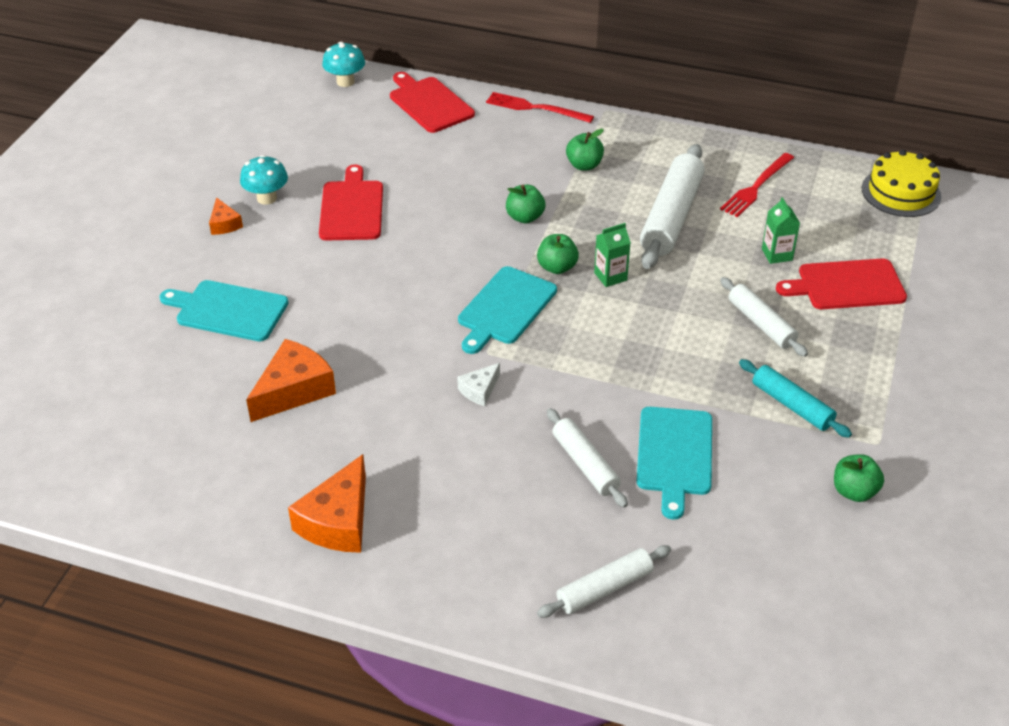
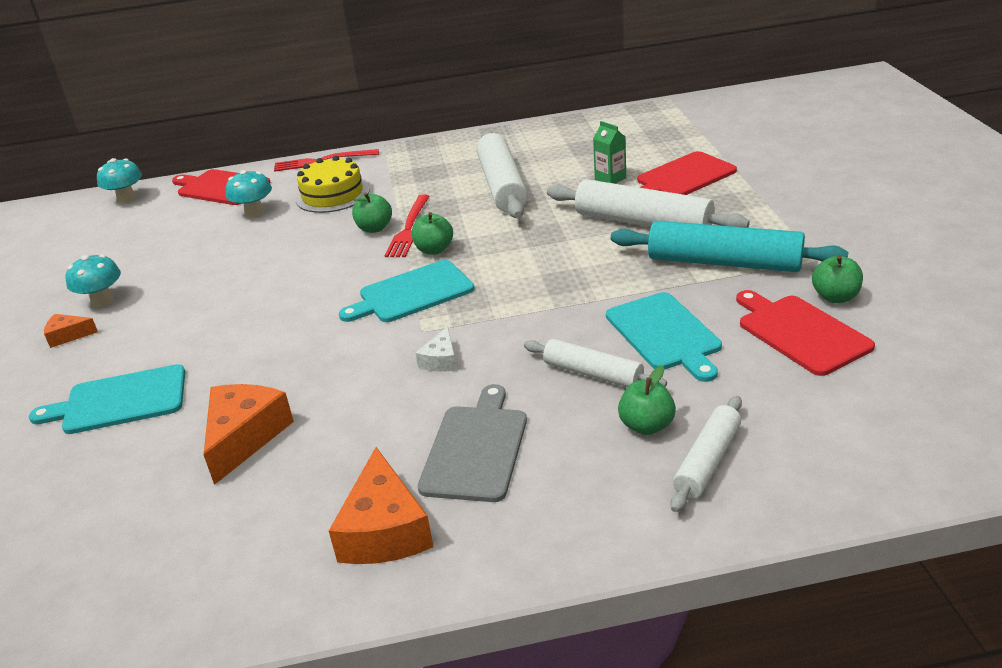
camera: 25 degrees left, 10 degrees down
orange cheese [209,197,243,235] -> orange cheese turned 135 degrees clockwise [44,314,98,348]
red cutting board [319,164,383,240] -> red cutting board moved to [736,290,875,376]
turquoise cutting board [458,266,557,354] -> turquoise cutting board turned 60 degrees clockwise [339,260,475,322]
green apple [566,129,604,170] -> green apple moved to [618,366,676,435]
green carton [594,223,631,287] -> none
red fork [720,153,794,217] -> red fork moved to [384,194,430,257]
white rolling pin [720,277,808,357] -> white rolling pin [547,179,750,228], size x1.69
turquoise rolling pin [739,359,852,438] -> turquoise rolling pin [611,221,848,272], size x1.69
yellow cake [862,150,941,217] -> yellow cake moved to [296,156,370,213]
none -> turquoise mushroom [225,170,272,218]
none -> grey cutting board [417,384,527,502]

